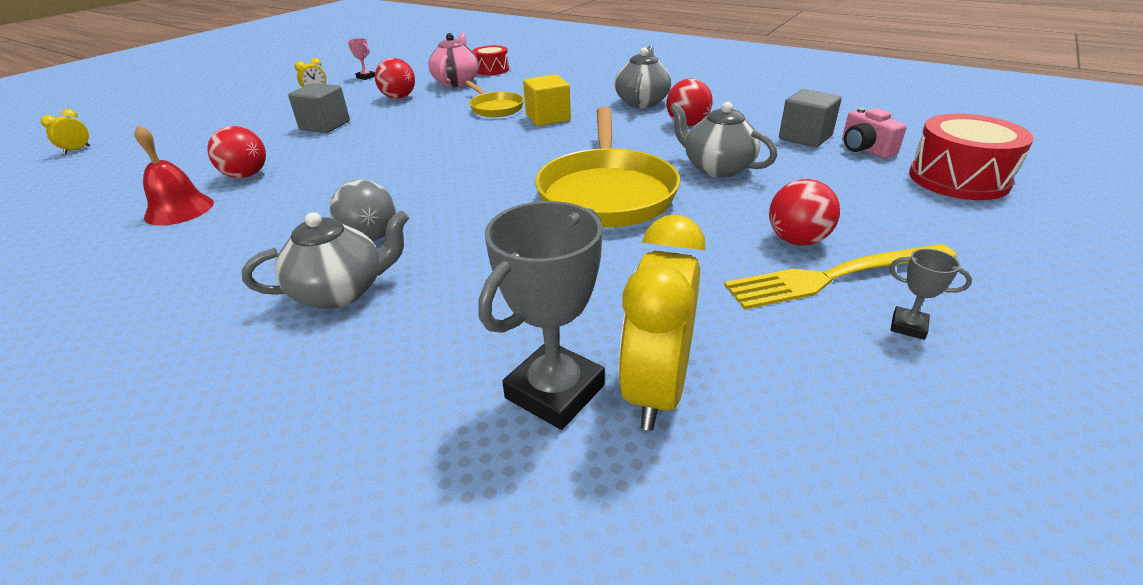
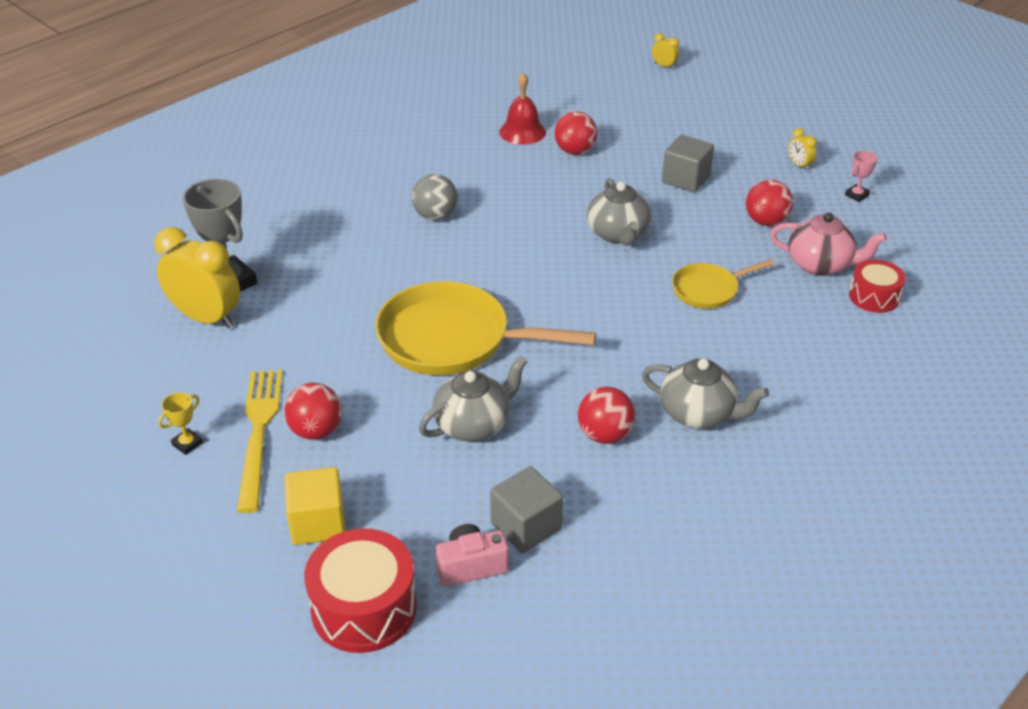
camera: 100 degrees right, 5 degrees up
grey teapot [242,210,409,309] -> grey teapot moved to [587,178,651,246]
yellow cube [523,74,571,126] -> yellow cube moved to [285,467,345,545]
grey trophy [889,249,972,340] -> yellow trophy [158,392,203,455]

